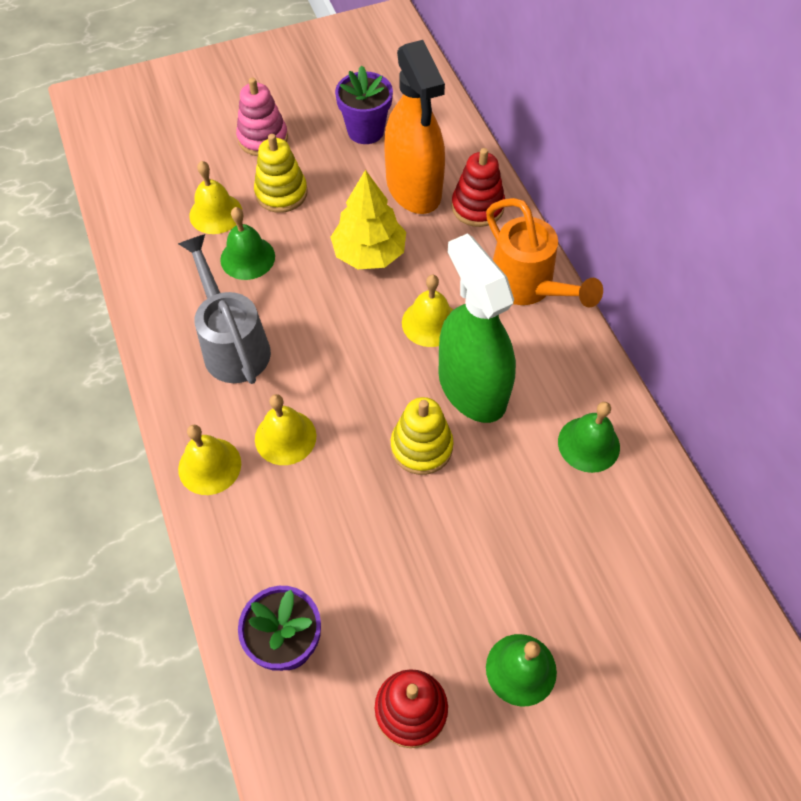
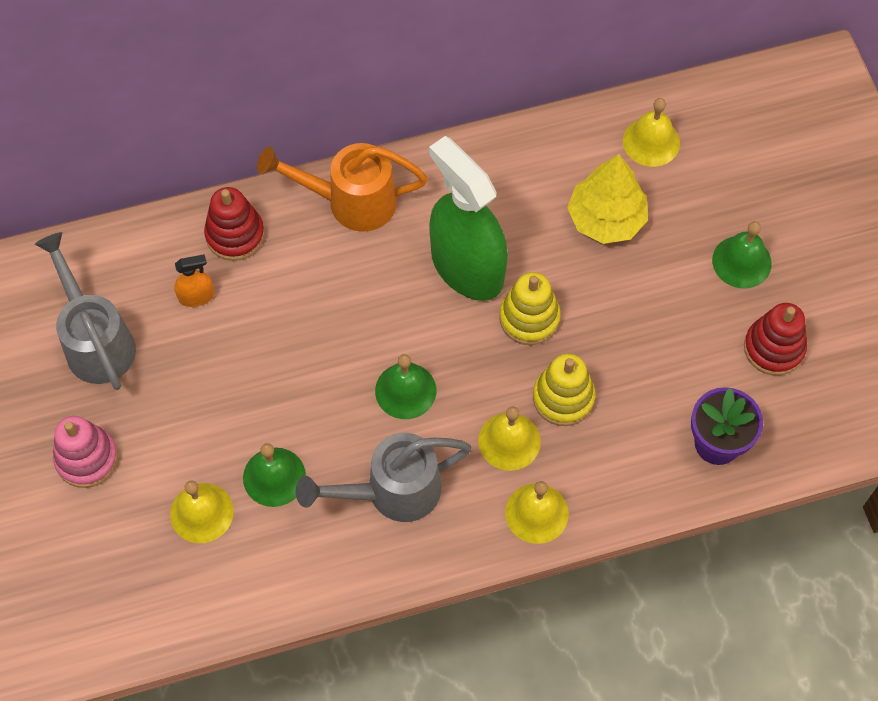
camera: 85 degrees left, 5 degrees up
yellow stacking toy [254,134,308,213] -> yellow stacking toy moved to [533,354,595,426]
yellow tree [331,170,406,269] -> yellow tree moved to [567,154,648,244]
purple flower pot [335,65,393,144] -> grey watering can [35,232,136,390]
orange spray bottle [384,40,445,214] -> orange spray bottle [174,254,214,307], size x0.40
yellow bell [402,275,453,347] -> yellow bell moved to [623,98,680,167]
green spray bottle [438,233,516,423] -> green spray bottle turned 75 degrees clockwise [429,136,508,301]
orange watering can [486,198,603,307] -> orange watering can turned 150 degrees counterclockwise [257,143,428,232]
green bell [558,402,620,473] -> green bell moved to [375,354,436,419]

